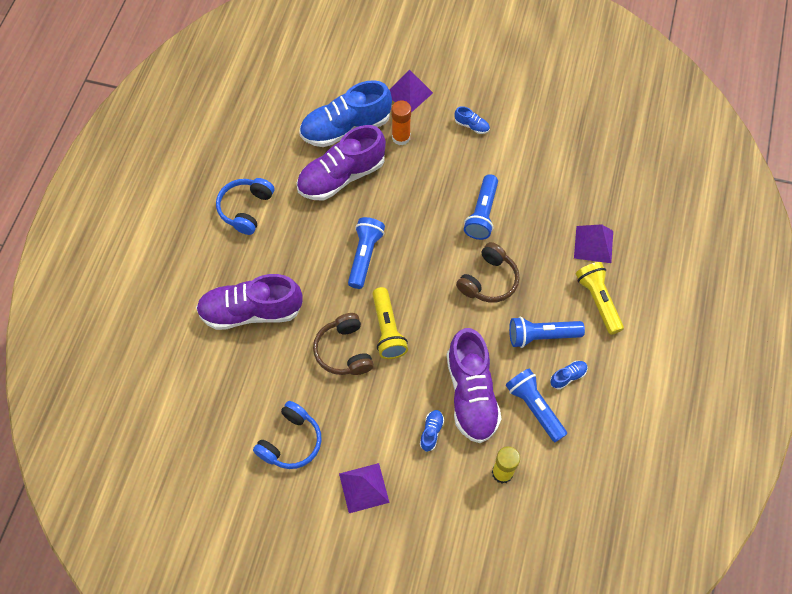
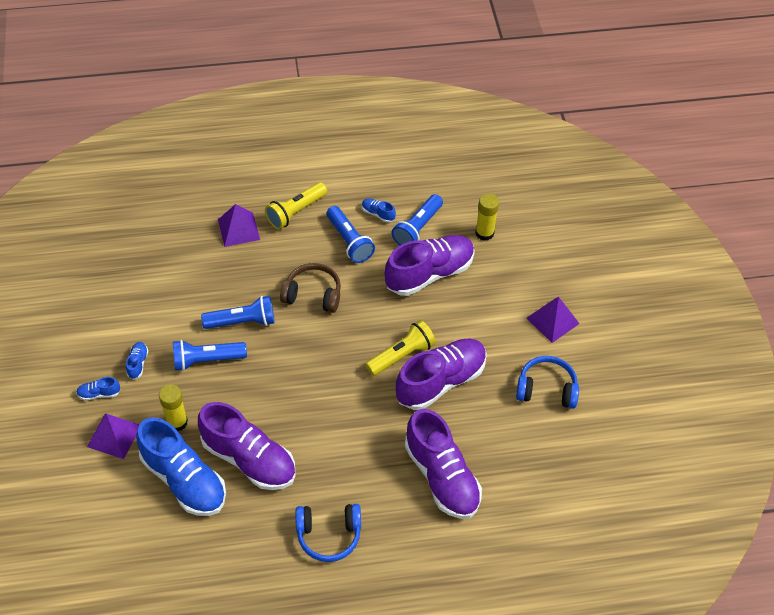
camera: 115 degrees left, 10 degrees down
brown headphones [313,313,374,375] -> purple shoe [396,338,487,410]
blue flashlight [348,217,385,289] -> blue flashlight moved to [173,340,247,371]
orange glue stick [392,100,411,145] -> yellow glue stick [159,384,188,431]
blue shoe [420,410,444,452] -> blue shoe moved to [76,377,120,400]

